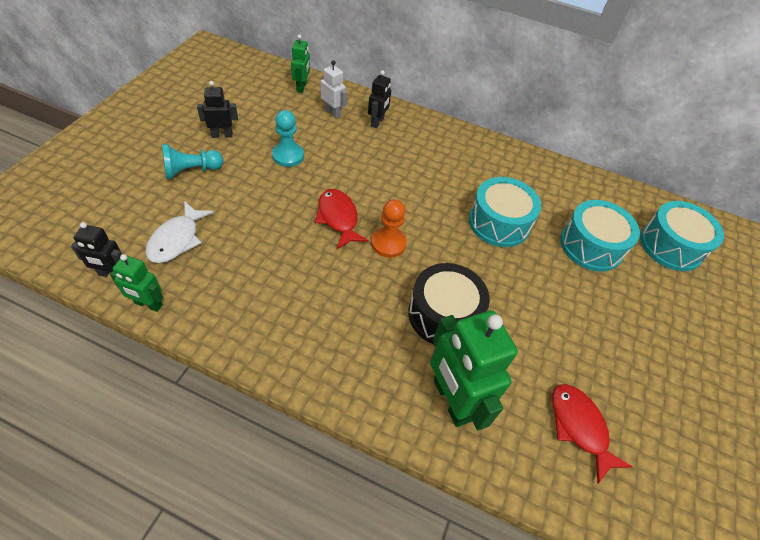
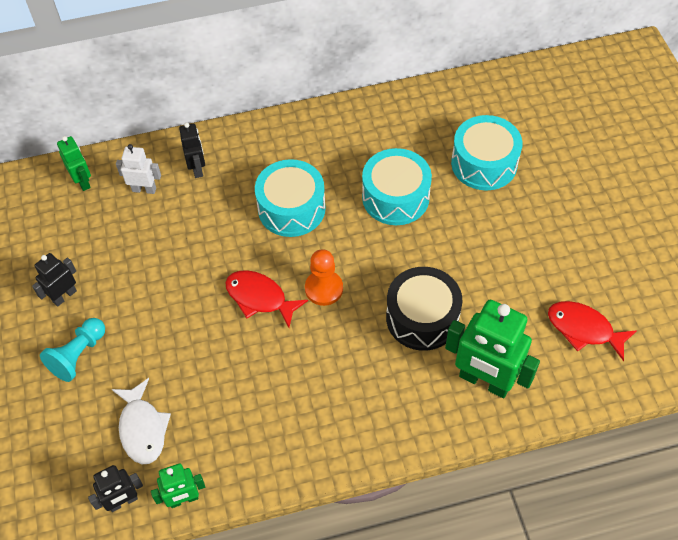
camera: 30 degrees left, 5 degrees up
turquoise pawn [272,110,304,167] -> none
turquoise drum [640,201,724,271] -> turquoise drum moved to [255,159,326,237]

